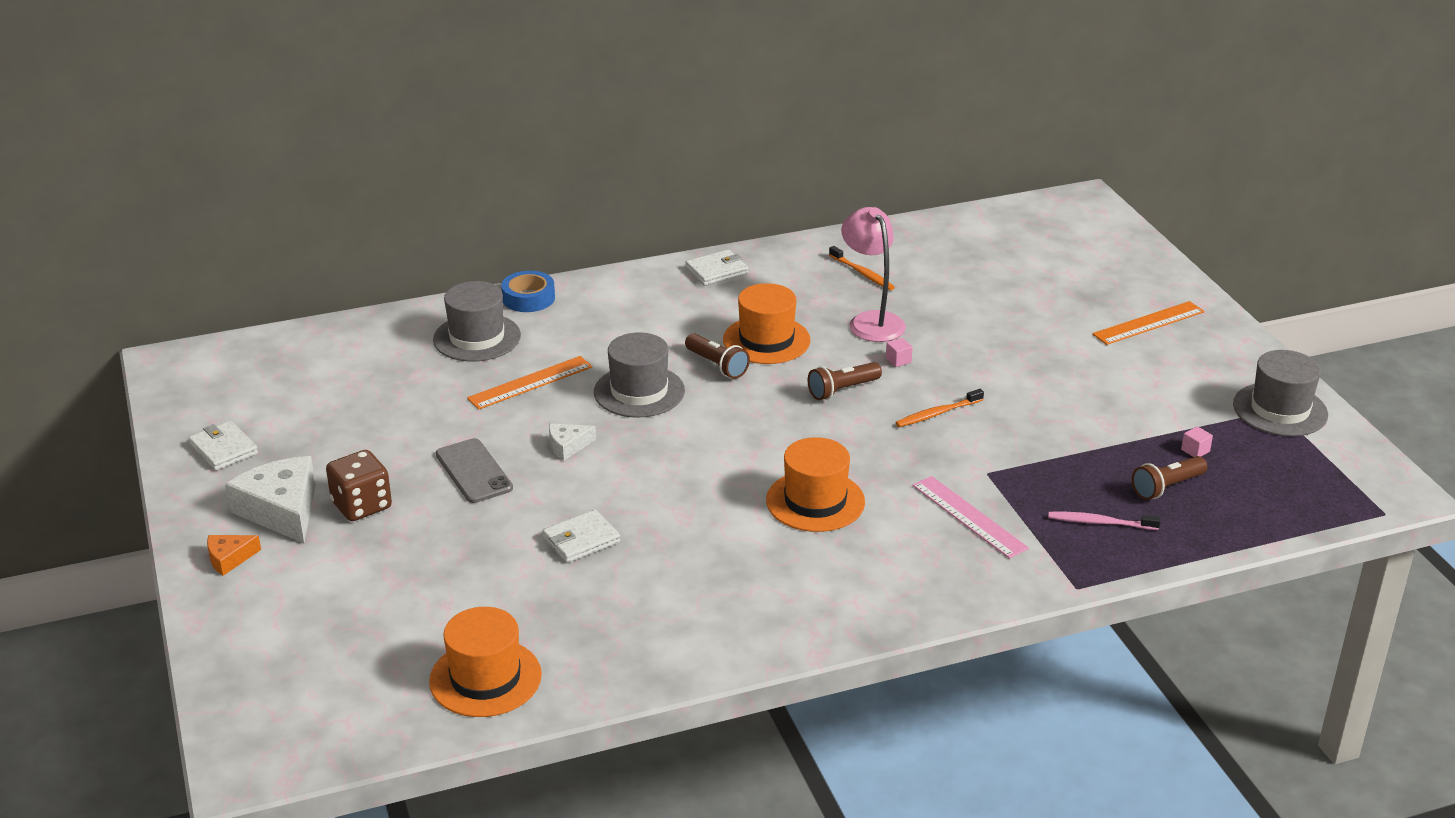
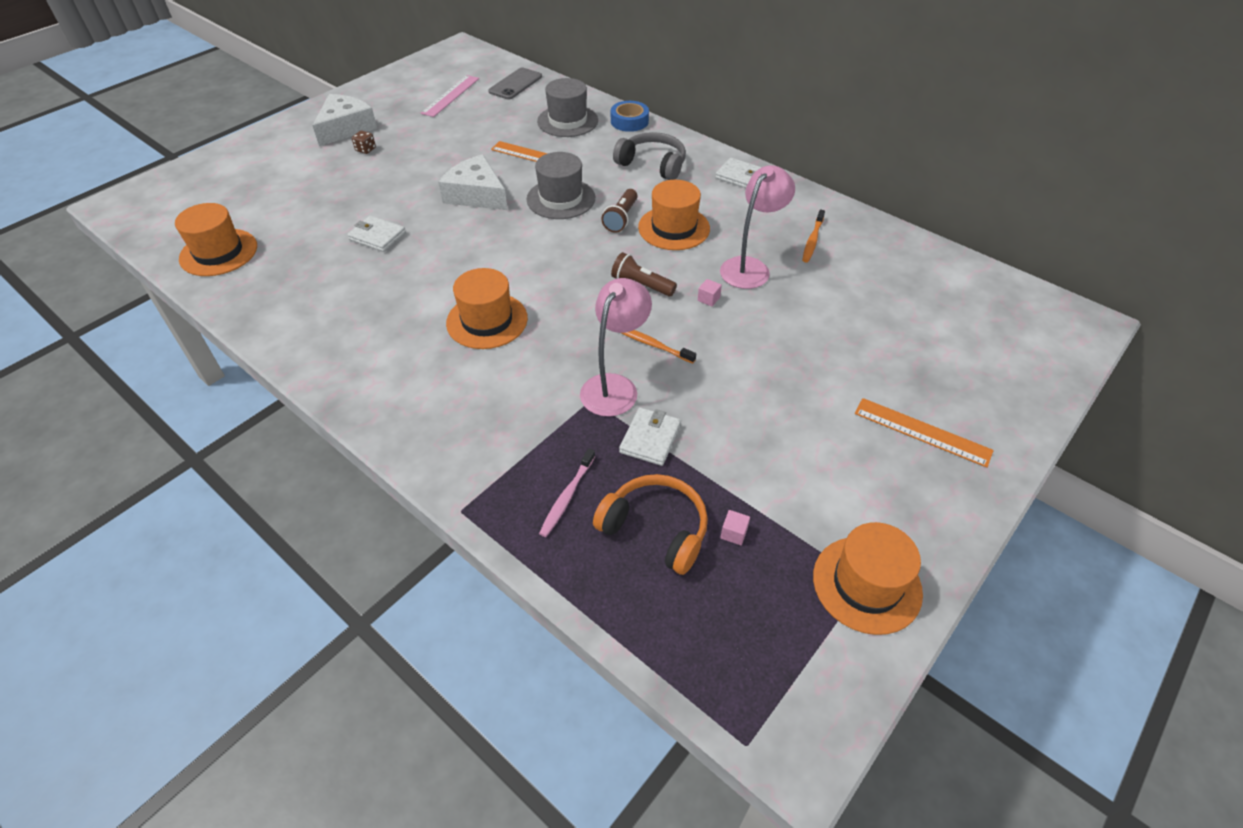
camera: 60 degrees right, 15 degrees up
white wallet [188,421,258,471] -> white wallet moved to [619,407,681,466]
orange cheese [207,535,261,576] -> none
brown dice [326,450,392,521] -> brown dice [352,130,376,154], size x0.51
grey phone [436,438,513,503] -> grey phone moved to [488,68,542,99]
white cheese [549,423,596,461] -> white cheese [438,154,508,210], size x1.99
pink ruler [912,476,1029,559] -> pink ruler moved to [421,75,479,117]
pink toothbrush [1048,512,1161,530] -> pink toothbrush turned 135 degrees counterclockwise [539,448,595,537]
brown flashlight [1132,456,1207,500] -> orange headphones [593,474,708,575]
grey hat [1233,350,1328,436] -> orange hat [813,522,923,635]
none -> pink lamp [580,278,652,417]
none -> grey headphones [613,132,686,180]

